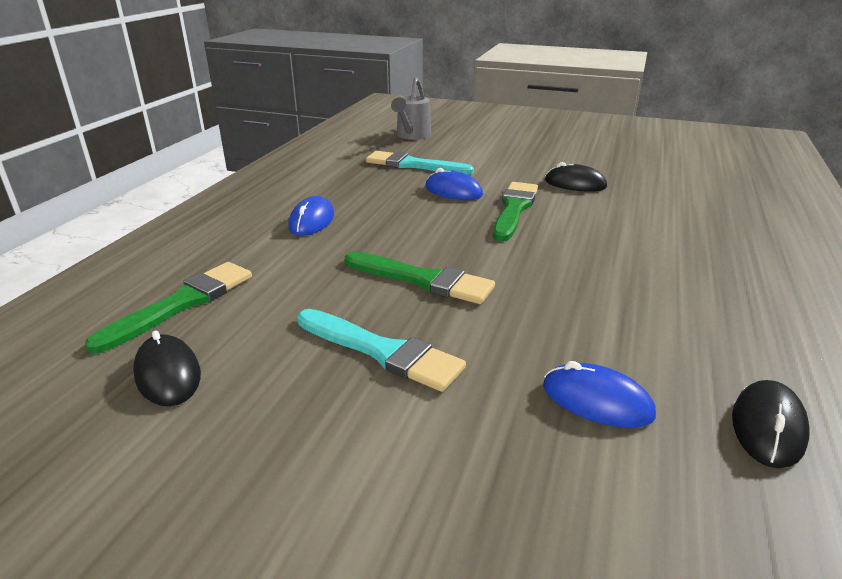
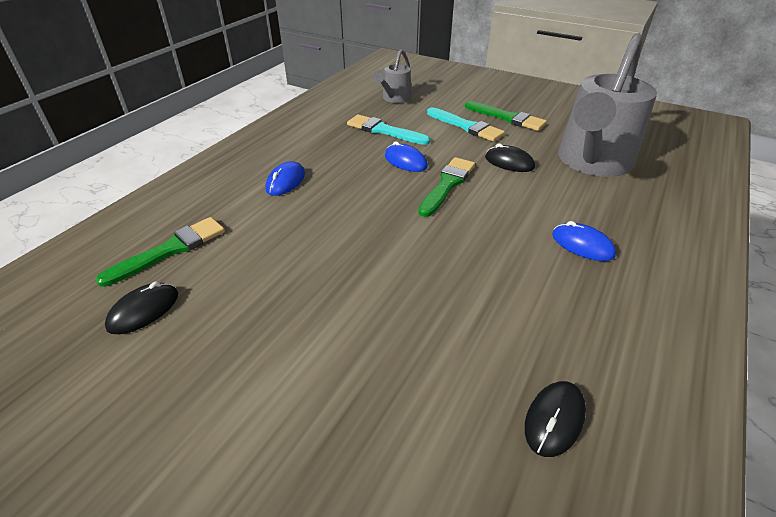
camera: 10 degrees right, 10 degrees up
black mouse [133,330,201,406] -> black mouse turned 60 degrees clockwise [105,282,178,334]
turquoise brush [297,309,466,392] -> turquoise brush moved to [427,107,505,142]
green brush [345,251,495,304] -> green brush moved to [465,101,547,131]
blue mouse [543,361,656,428] -> blue mouse moved to [552,221,616,261]
none -> grey watering can [558,33,657,177]

